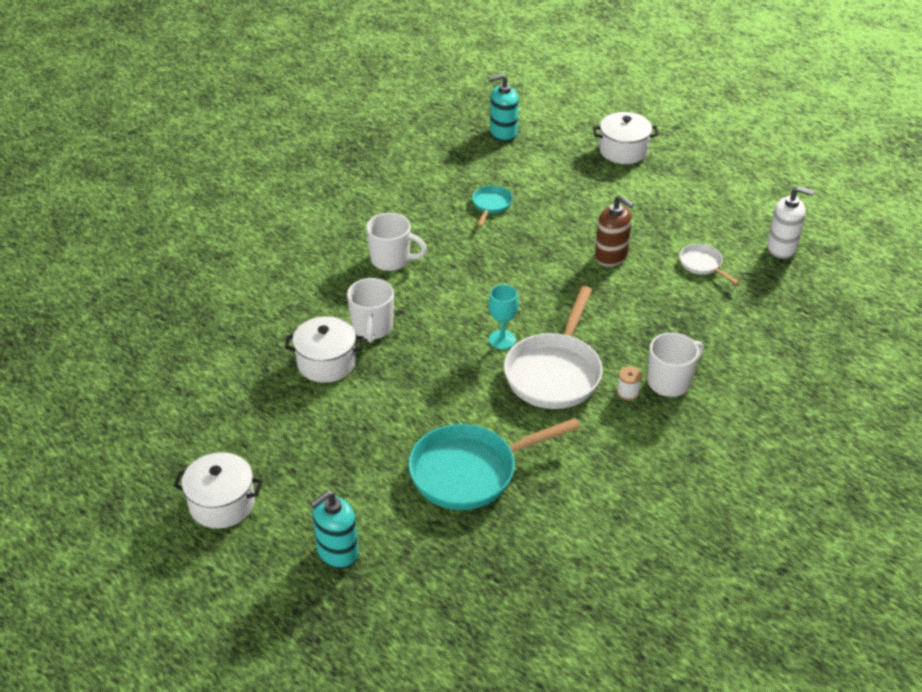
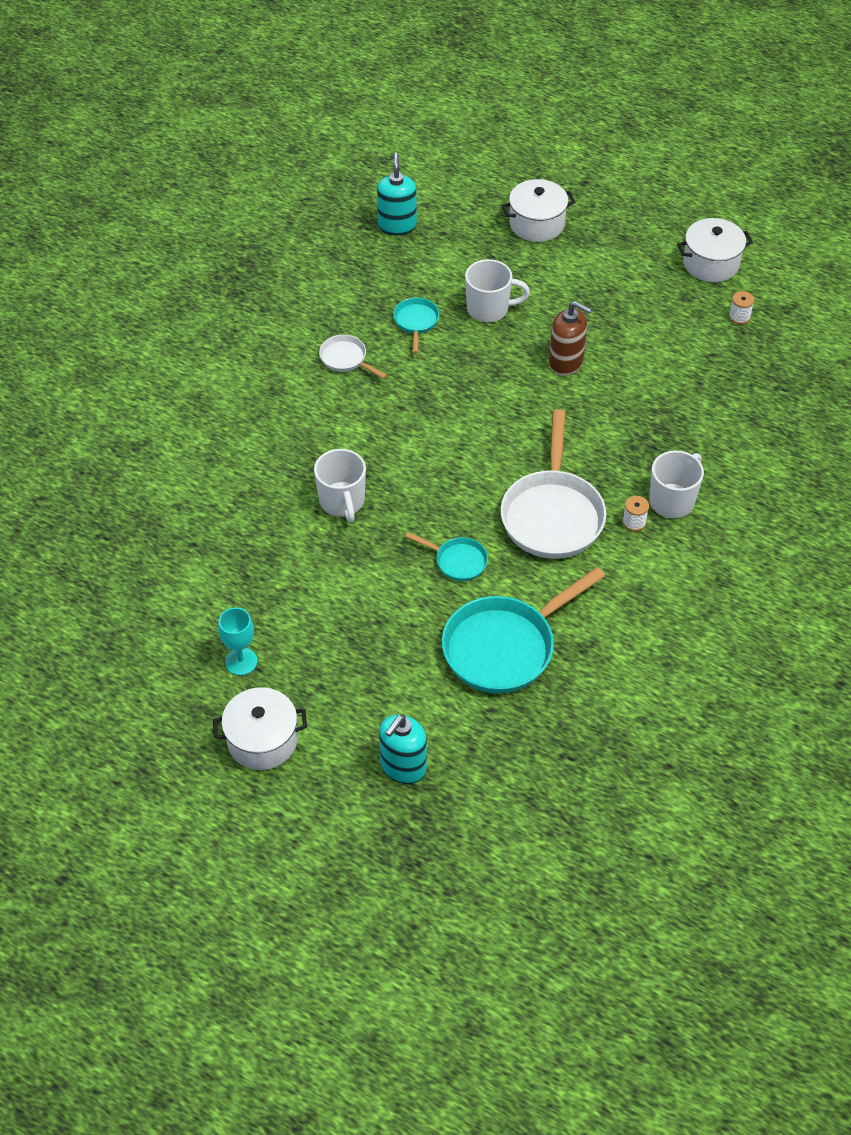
camera: 15 degrees left, 10 degrees up
white pot [285,316,364,383] -> white pot moved to [677,218,753,282]
white mug [366,213,427,271] -> white mug moved to [465,259,530,322]
turquoise goblet [488,285,518,349] -> turquoise goblet moved to [218,607,257,675]
turquoise soap dispenser [489,74,519,142] -> turquoise soap dispenser turned 120 degrees clockwise [377,153,417,235]
white pan [679,244,739,285] -> white pan moved to [319,335,387,379]
white soap dispenser [767,186,814,259] -> white spool [729,291,754,325]
none -> turquoise pan [405,532,488,581]

